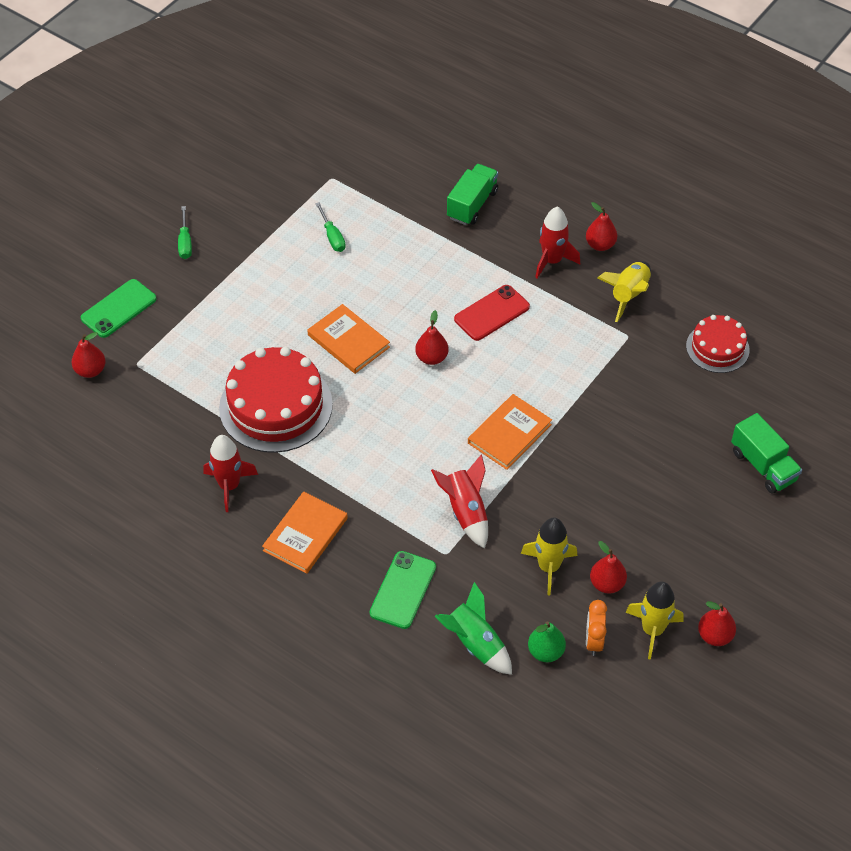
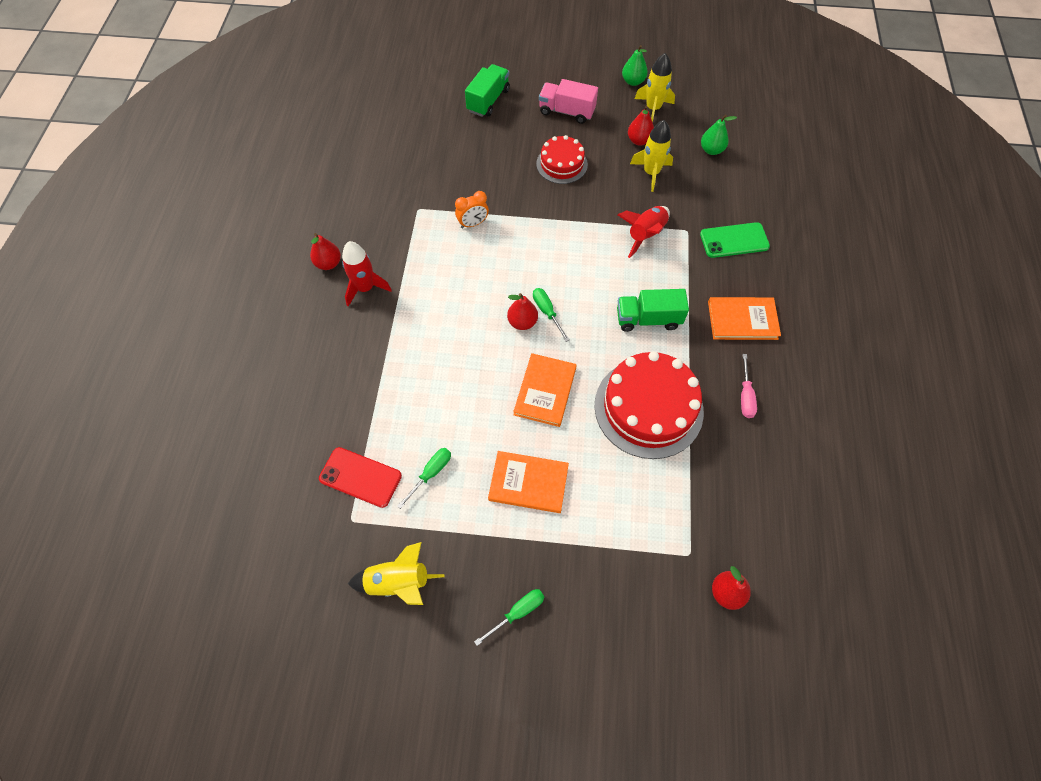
camera: 120 degrees left, 10 degrees up
green phone [81,279,157,338] -> none
red rocket [203,435,258,512] -> pink screwdriver [741,354,757,418]
green rocket [435,582,512,675] -> none
green truck [447,164,498,225] -> green truck moved to [617,289,689,332]
red phone [454,285,530,341] -> red phone moved to [319,447,402,508]
orange book [468,394,552,470] -> orange book moved to [488,451,569,513]
orange clock [586,600,607,656] -> orange clock moved to [455,191,489,228]
yellow rocket [597,261,651,322] -> yellow rocket moved to [348,542,445,605]
red cake [686,315,750,373] -> red cake moved to [536,135,588,184]
red pear [698,602,736,646] -> green pear [622,45,648,86]
none -> green screwdriver [533,288,569,342]
none -> pink truck [539,79,598,124]

